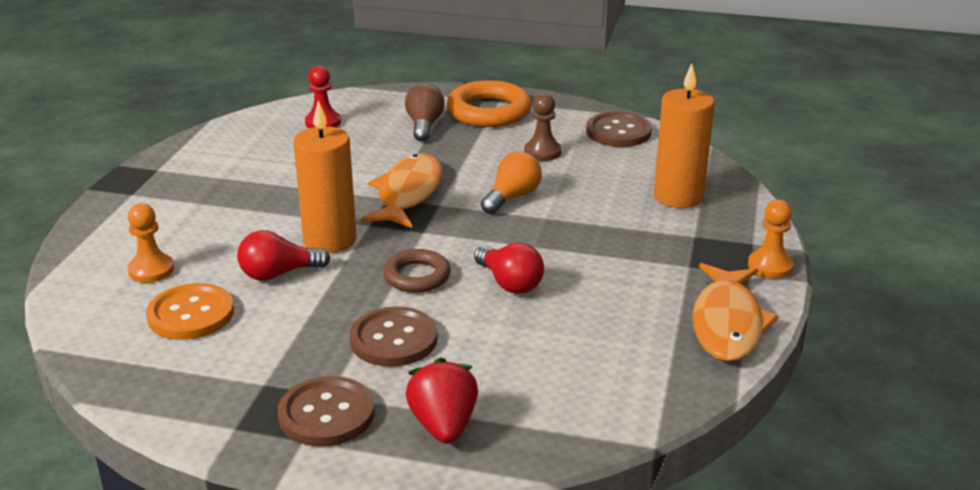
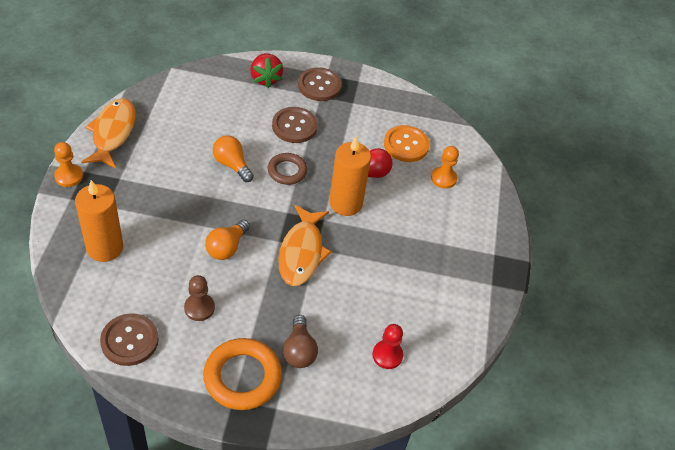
camera: 170 degrees right, 20 degrees up
red light bulb [474,243,544,294] -> orange light bulb [213,135,254,182]

